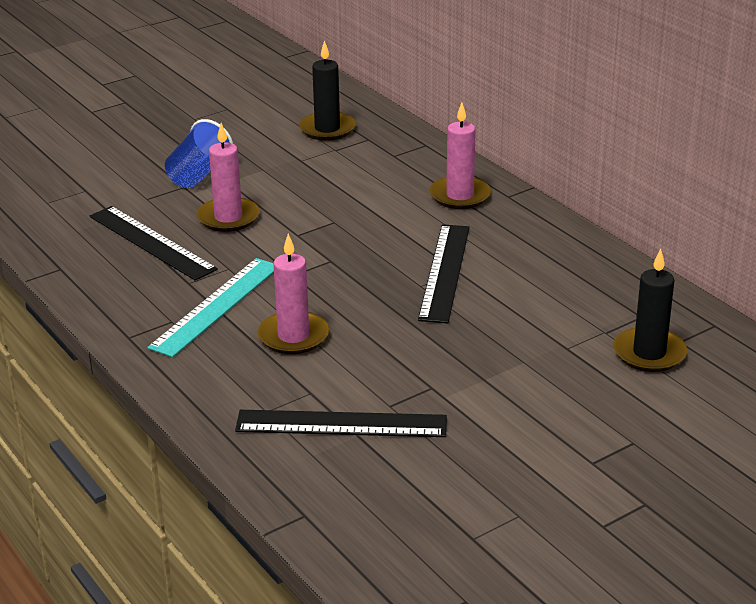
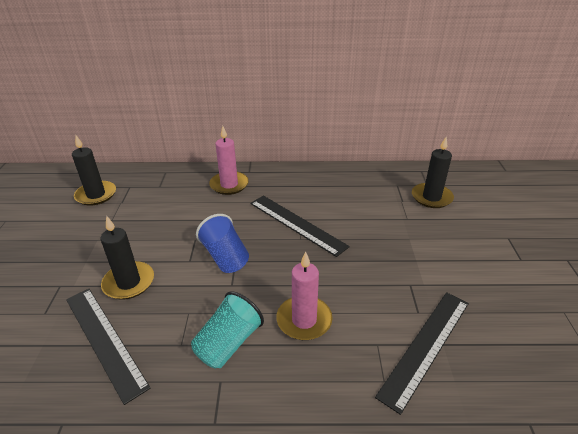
camera: 55 degrees left, 5 degrees up
black ruler [90,206,218,281] -> black ruler turned 60 degrees clockwise [66,289,151,405]
turquoise ruler [147,258,274,357] -> turquoise cup [191,291,264,368]
blue cup [165,119,233,188] -> blue cup moved to [196,214,249,273]
pink candle [197,123,260,232] -> black candle [101,215,154,300]

